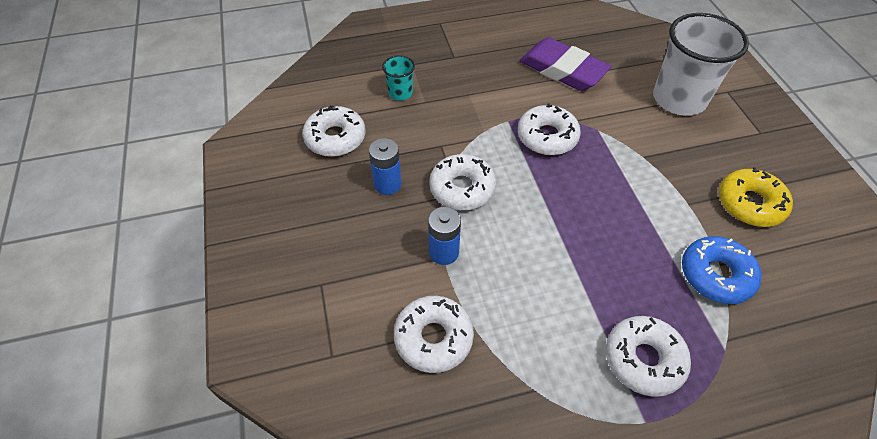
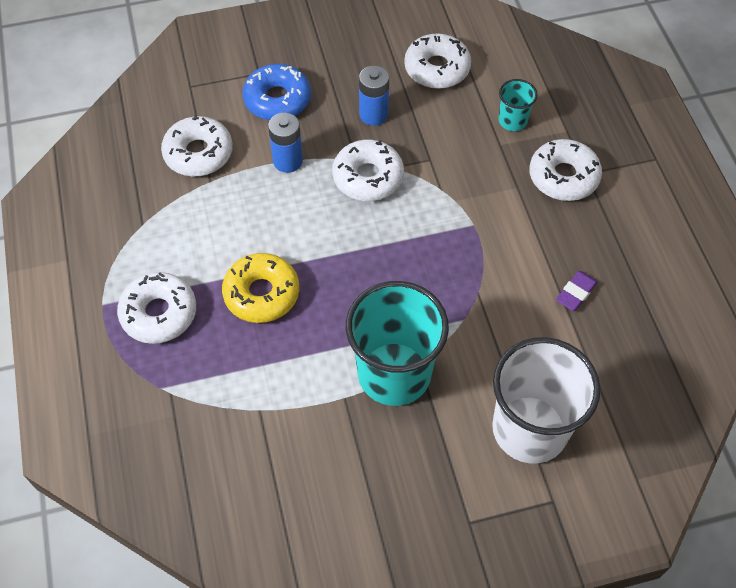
camera: 90 degrees right, 5 degrees up
white donut [518,103,581,155] -> white donut moved to [529,139,602,201]
purple eraser [519,37,612,91] -> purple eraser [556,271,598,311], size x0.43
blue donut [682,236,762,304] -> blue donut moved to [243,64,311,120]
yellow donut [719,167,793,227] -> yellow donut moved to [222,253,299,323]
none -> turquoise cup [346,281,449,406]

